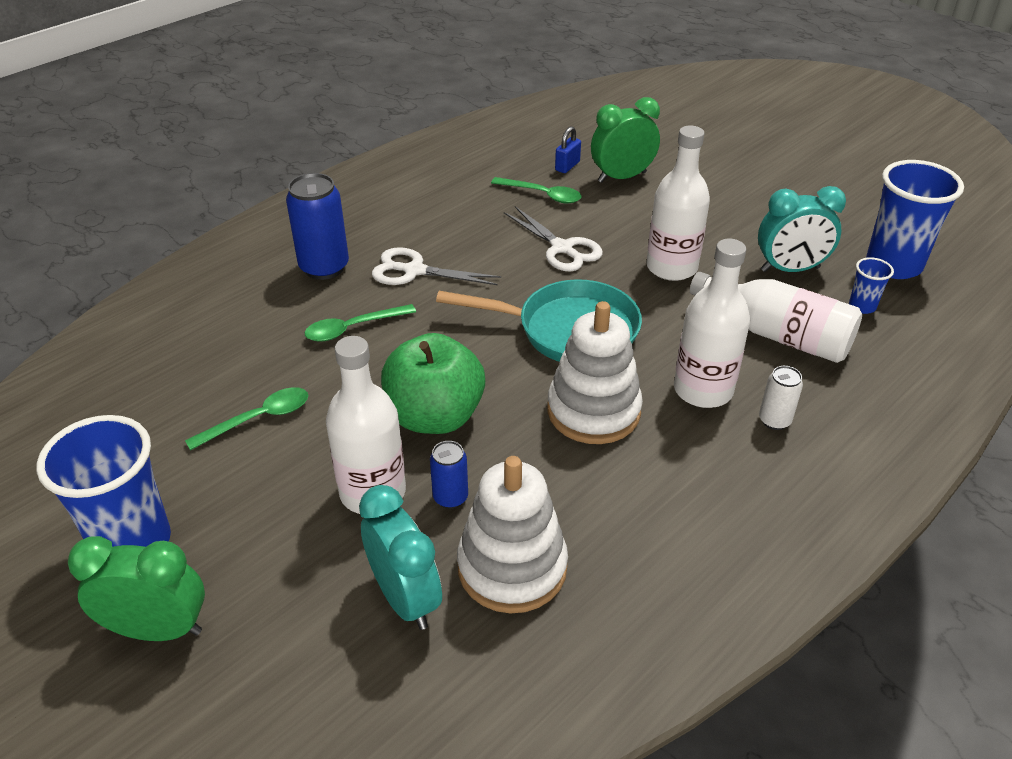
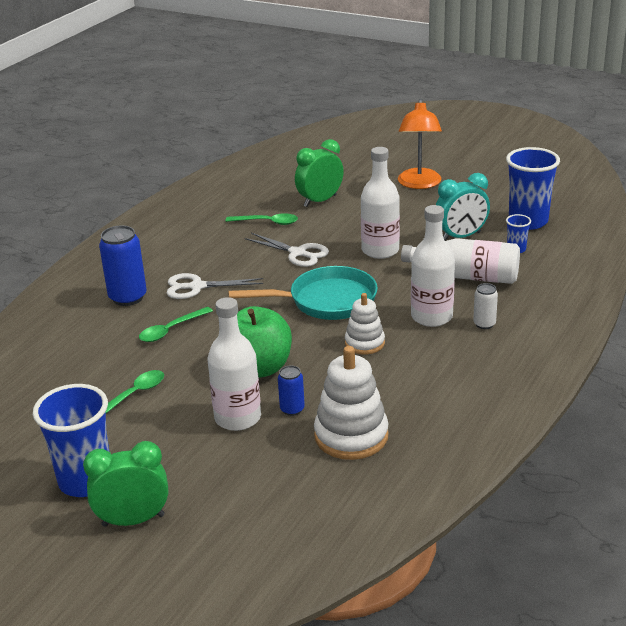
camera: 15 degrees left, 10 degrees down
turquoise clock [359,485,442,630] -> none
white stacking toy [547,301,643,444] -> white stacking toy [345,293,385,354], size x0.61
blue padlock [555,126,581,173] -> none
none -> orange lamp [398,99,442,189]

